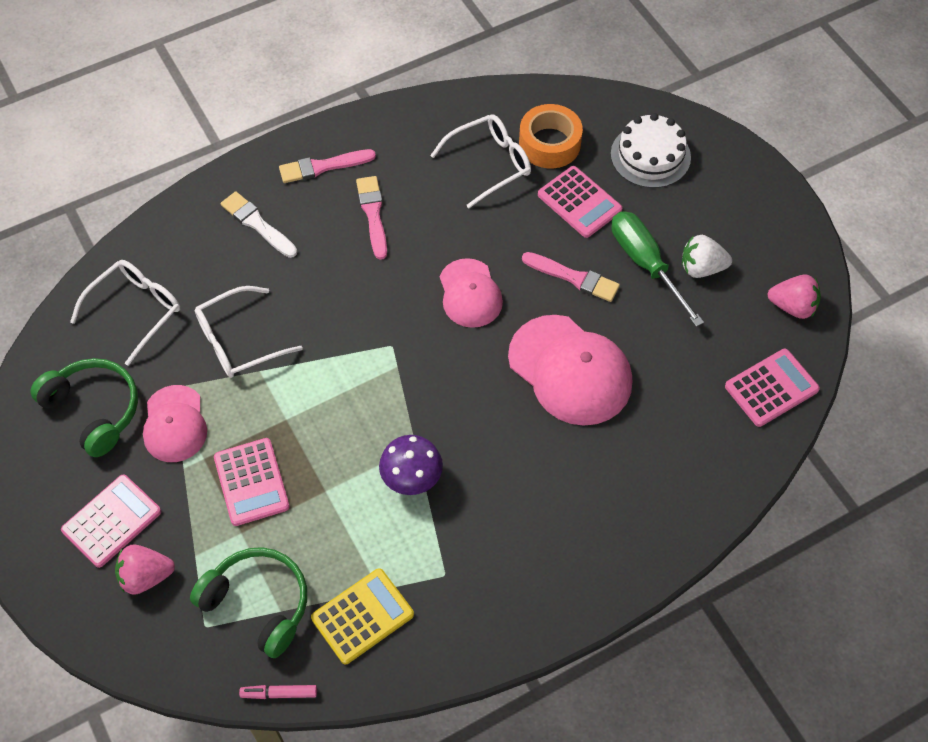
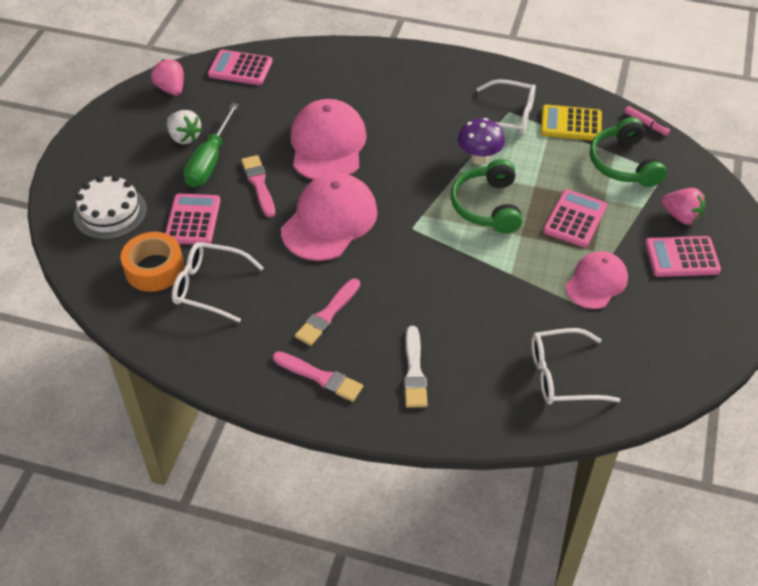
camera: 135 degrees left, 10 degrees down
green headphones [30,358,138,457] -> green headphones moved to [451,159,522,234]
white glasses [195,286,303,378] -> white glasses moved to [476,79,536,135]
pink cap [440,258,503,328] -> pink cap [281,173,378,261], size x1.61

